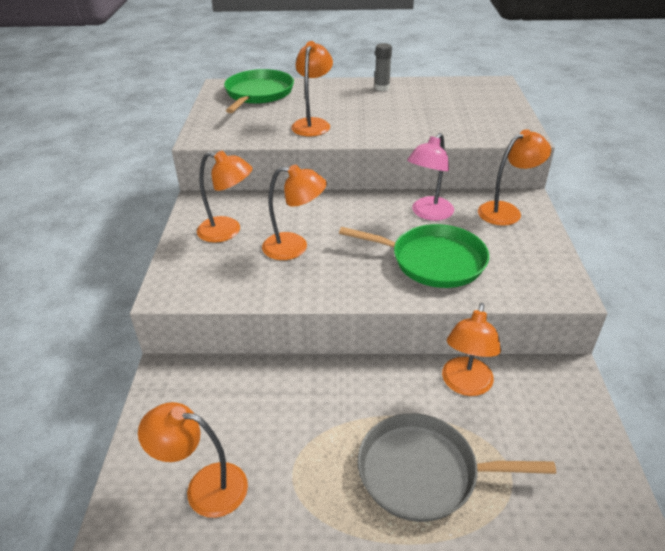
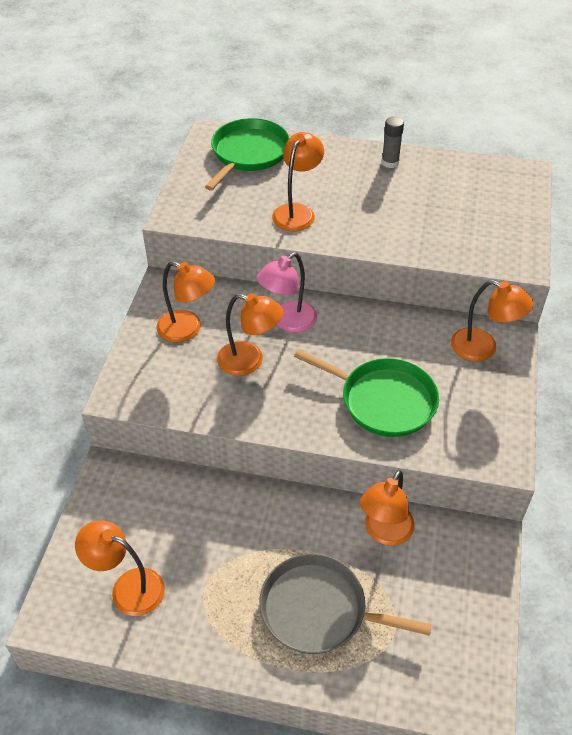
camera: 10 degrees right, 10 degrees up
pink lamp [407,133,454,221] -> pink lamp moved to [257,252,317,333]
orange lamp [478,129,551,226] -> orange lamp turned 45 degrees clockwise [451,280,533,362]

